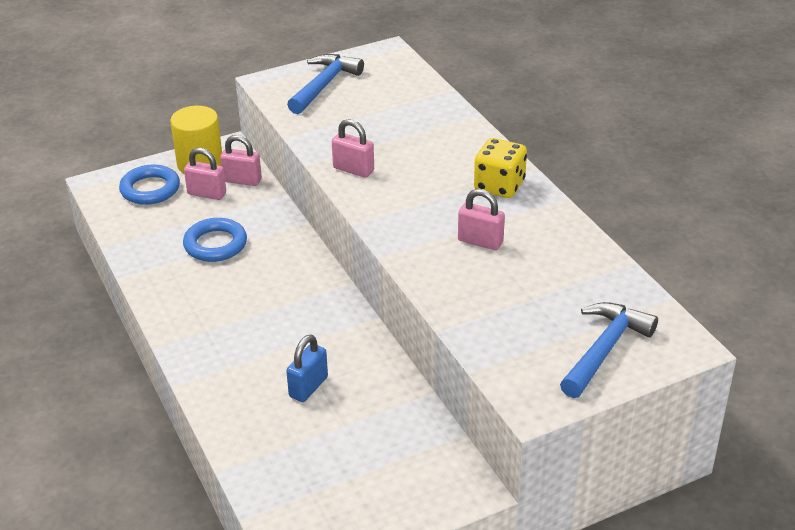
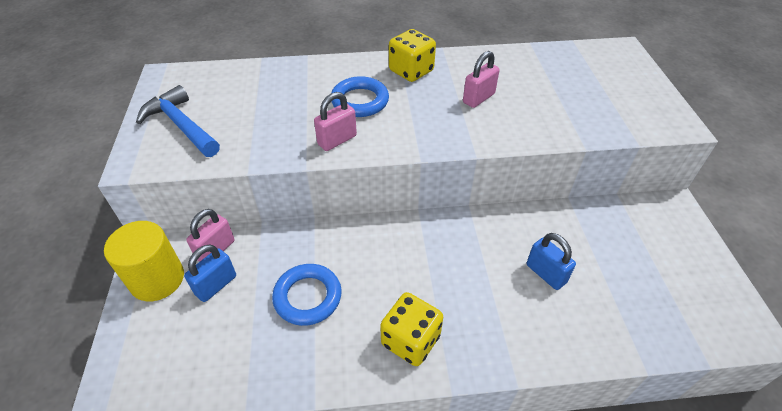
camera: 70 degrees left, 10 degrees up
blue ring [119,165,180,205] -> blue ring moved to [331,76,389,117]
pink padlock [184,148,226,200] -> blue padlock [184,244,236,302]
blue hammer [560,302,658,398] -> none
none -> yellow dice [380,292,443,366]

